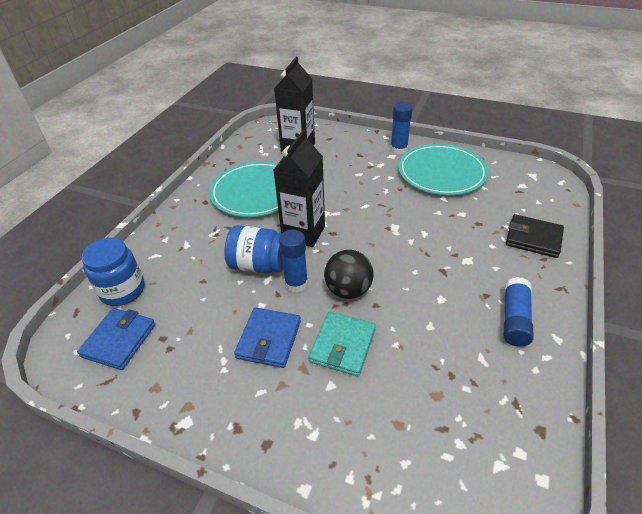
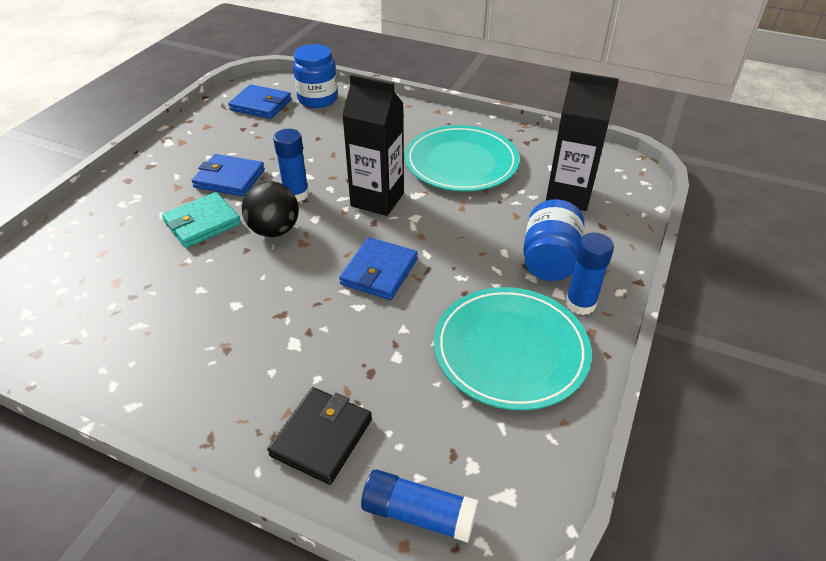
camera: 90 degrees right, 0 degrees up
blue jar [224,225,283,274] -> blue jar moved to [523,199,584,281]
turquoise wallet [309,312,376,376] -> turquoise wallet turned 60 degrees counterclockwise [162,192,241,248]
blue glue stick [504,277,534,347] -> blue glue stick moved to [361,470,478,543]
none -> blue wallet [339,237,418,300]

